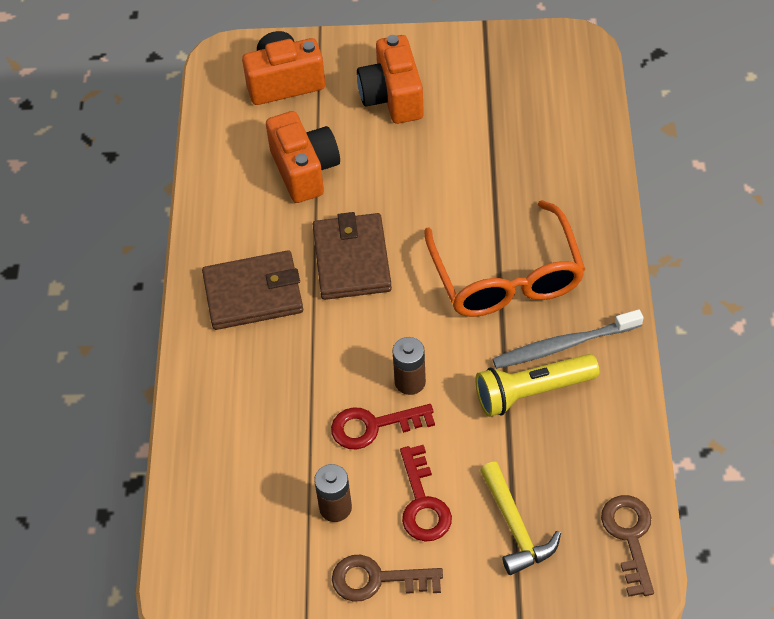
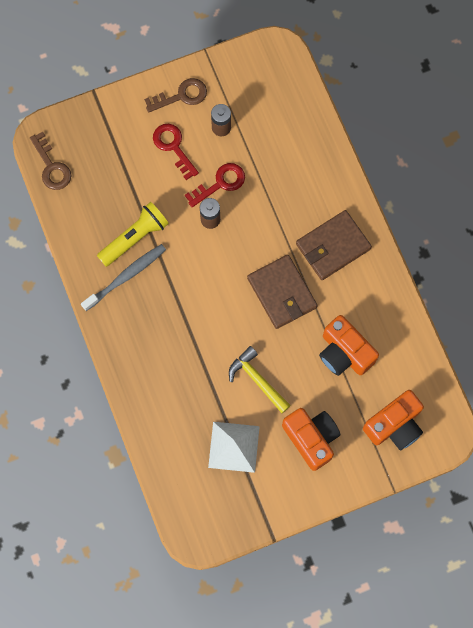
camera: 155 degrees right, 20 degrees up
orange glasses [424,200,585,317] -> none
yellow hammer [480,462,561,575] -> yellow hammer moved to [229,346,291,413]
none -> white pyramid [208,422,260,473]

